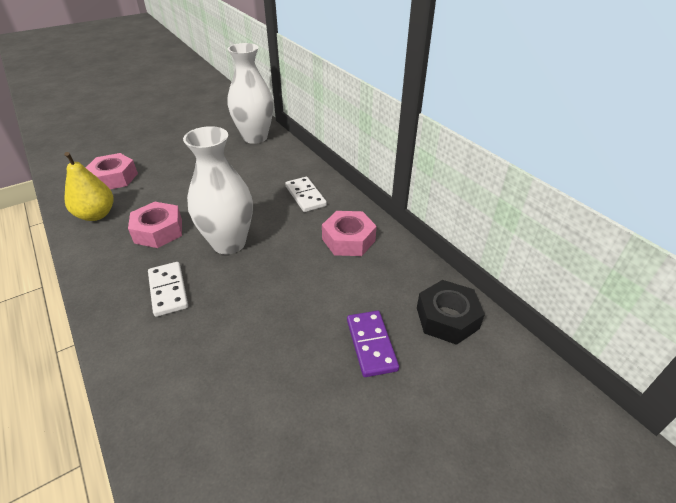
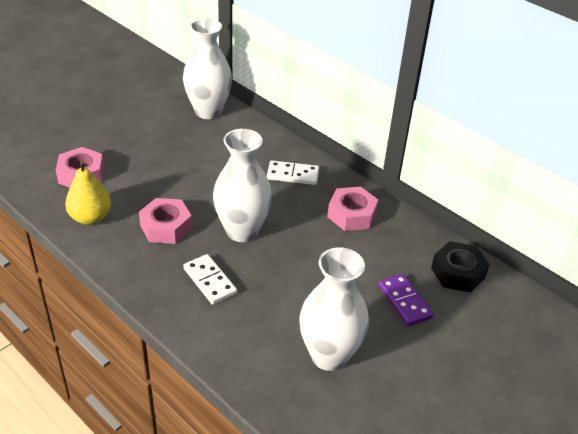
camera: 15 degrees left, 0 degrees up
white domino [285,177,327,212] -> white domino turned 45 degrees counterclockwise [267,160,319,185]
none -> white vase [299,247,369,371]

